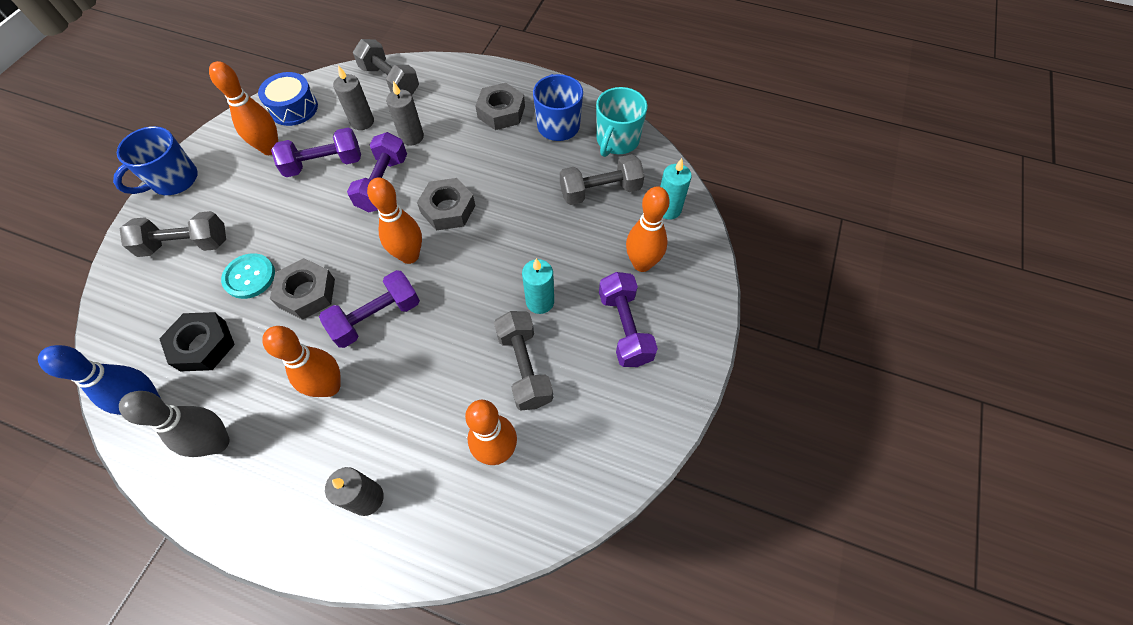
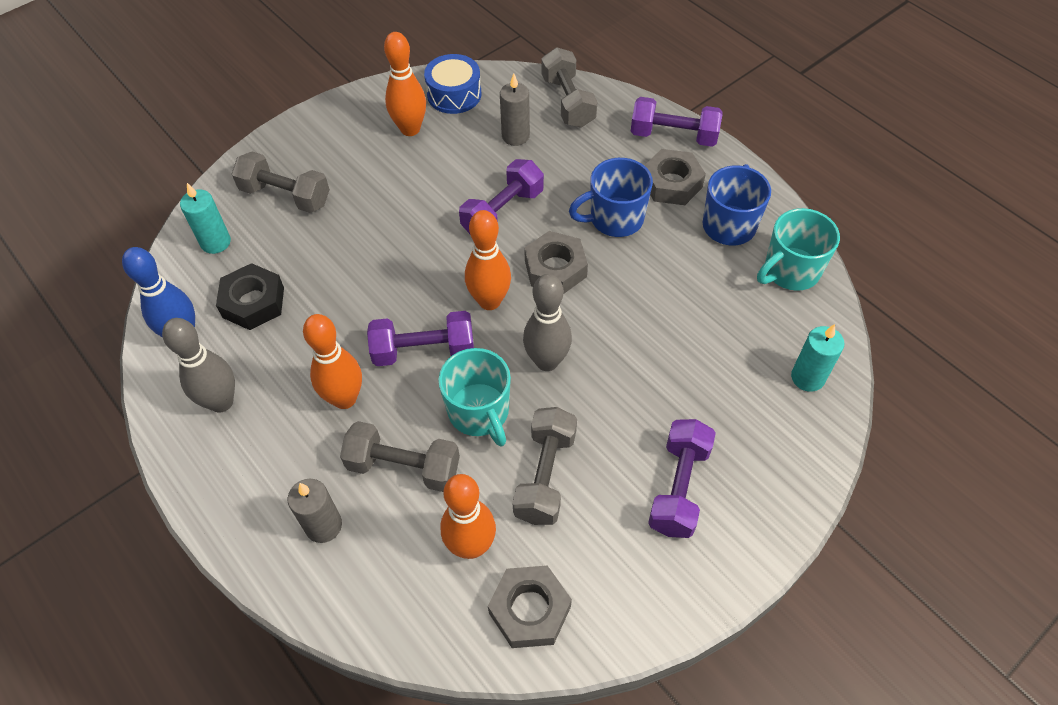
camera: 30 degrees right, 5 degrees down
blue mug [113,126,198,195] -> blue mug moved to [569,158,653,237]
turquoise button [221,253,275,299] -> none
grey nut [270,258,335,320] -> grey nut moved to [488,565,572,648]
purple dumbbell [271,128,361,177] -> purple dumbbell moved to [631,97,723,147]
grey candle [386,81,424,146] -> none
turquoise candle [522,258,554,314] -> turquoise candle moved to [180,183,231,254]
grey dumbbell [560,154,644,205] -> grey dumbbell moved to [340,421,460,492]
orange bowling pin [626,186,670,272] -> none
none -> turquoise mug [438,348,511,447]
none -> grey bowling pin [523,274,572,371]

